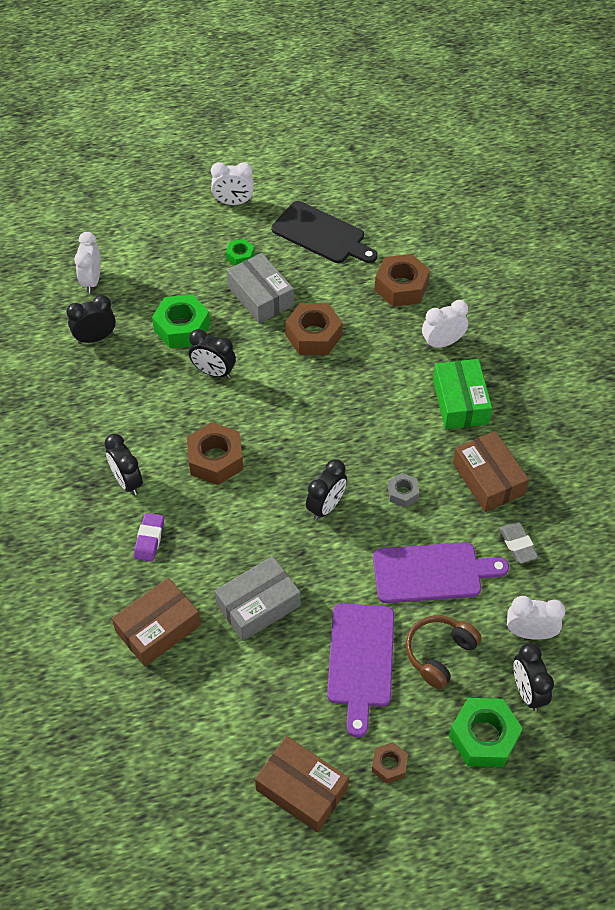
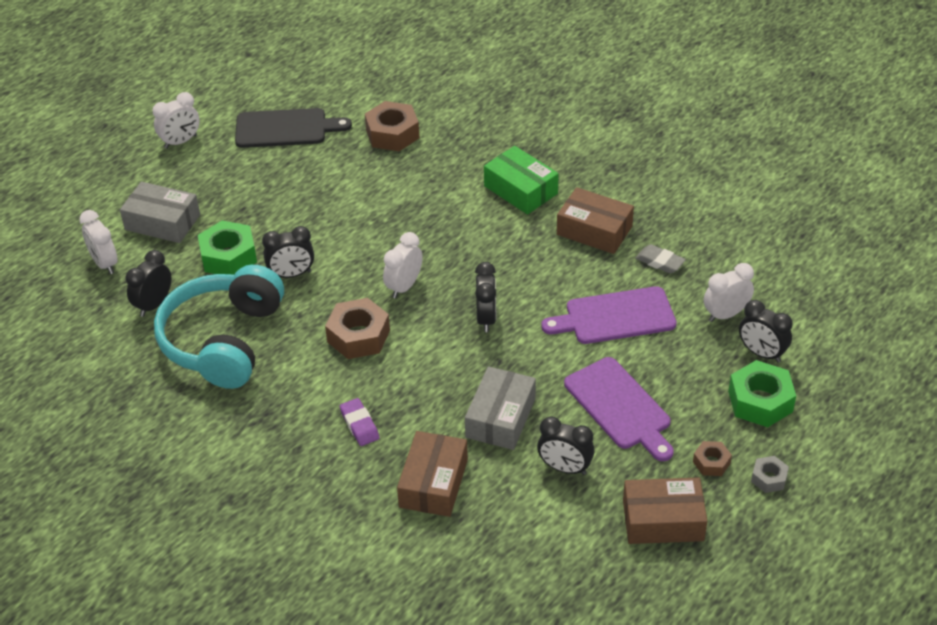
camera: 35 degrees left, 10 degrees down
black clock [104,434,143,496] -> black clock moved to [537,416,595,475]
green nut [226,239,255,266] -> none
grey box [227,253,294,324] -> grey box moved to [120,182,200,243]
brown nut [285,303,343,355] -> none
purple cutting board [373,542,509,603] -> purple cutting board turned 150 degrees counterclockwise [541,286,677,344]
grey nut [388,473,419,507] -> grey nut moved to [751,456,789,493]
brown headphones [406,615,482,689] -> none
white clock [422,300,468,349] -> white clock moved to [383,232,423,299]
none -> turquoise headphones [154,265,284,389]

